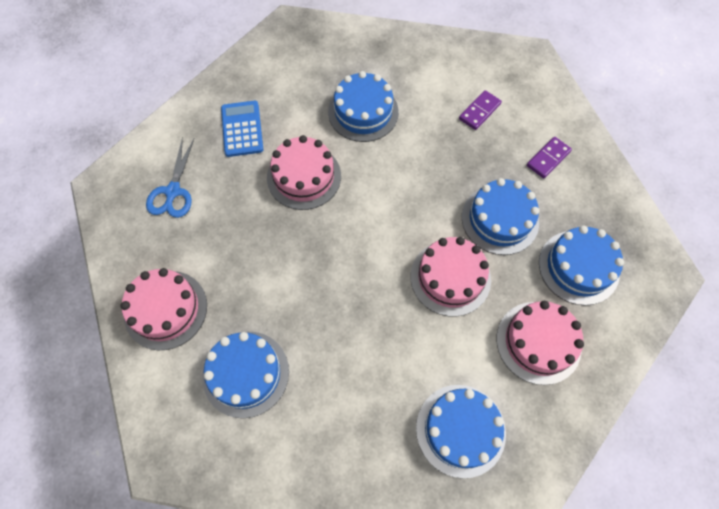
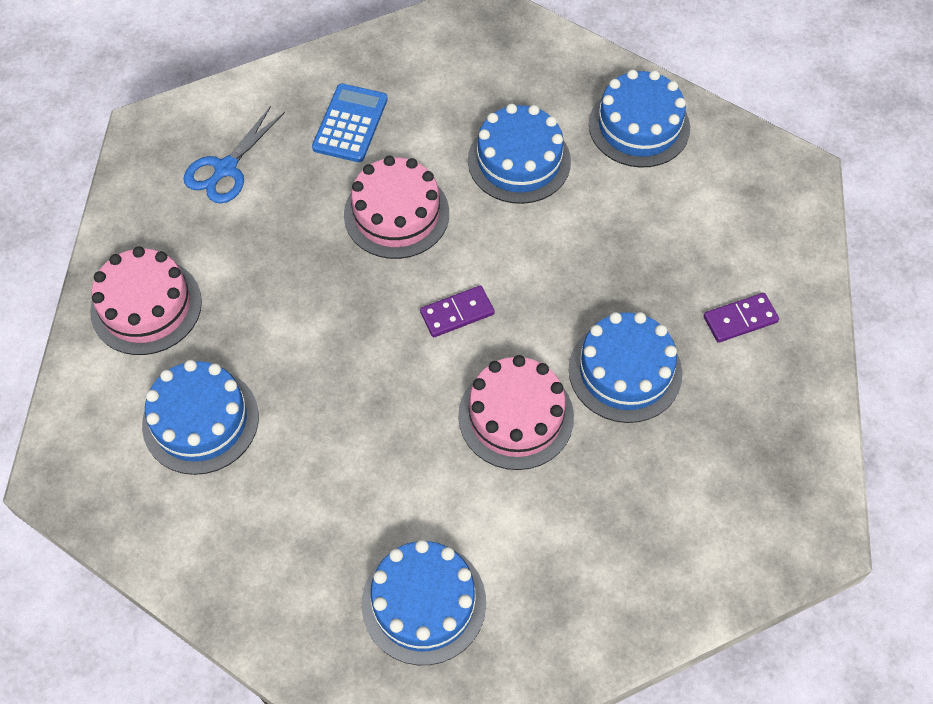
camera: 25 degrees right, 5 degrees down
purple domino [459,90,502,130] -> purple domino moved to [420,285,495,337]
pink cake [497,301,584,385] -> none
blue cake [539,226,624,306] -> blue cake moved to [589,69,690,168]

